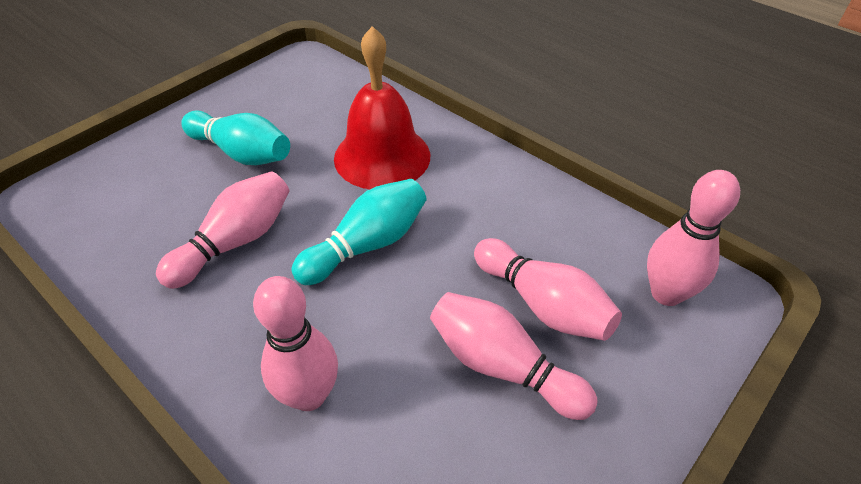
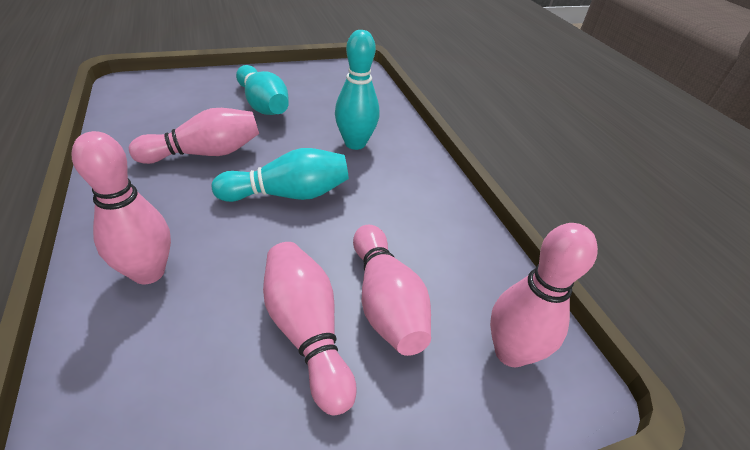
camera: 25 degrees right, 5 degrees down
red bell [334,26,430,189] -> turquoise bowling pin [335,30,379,150]

